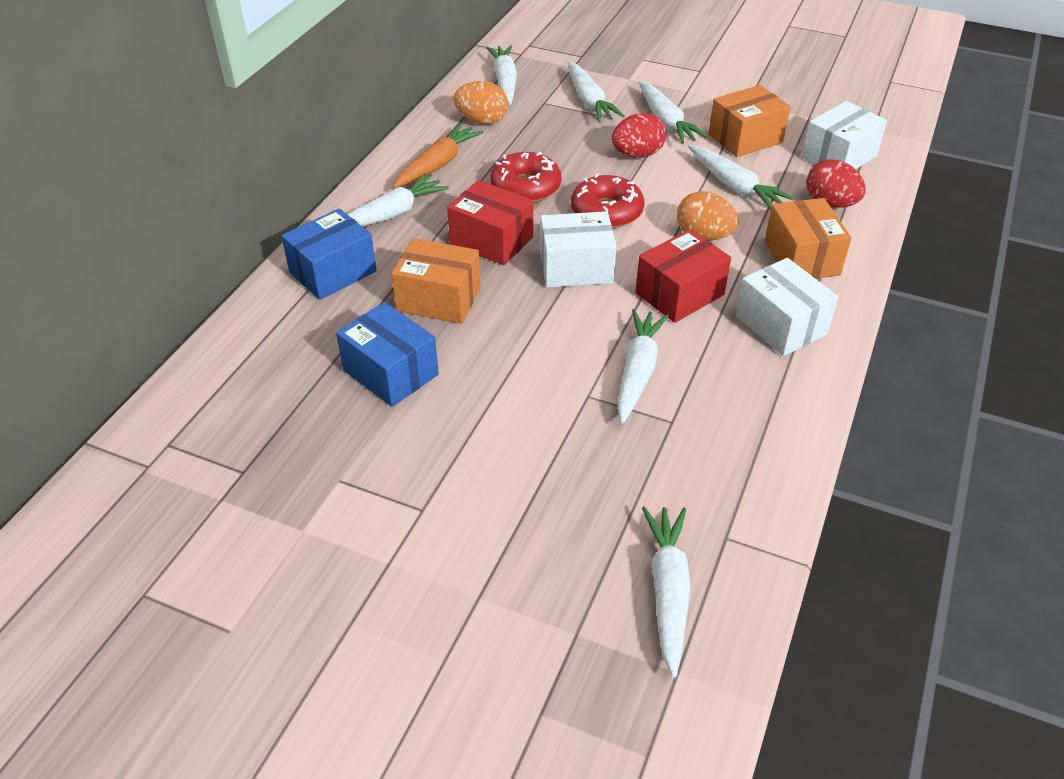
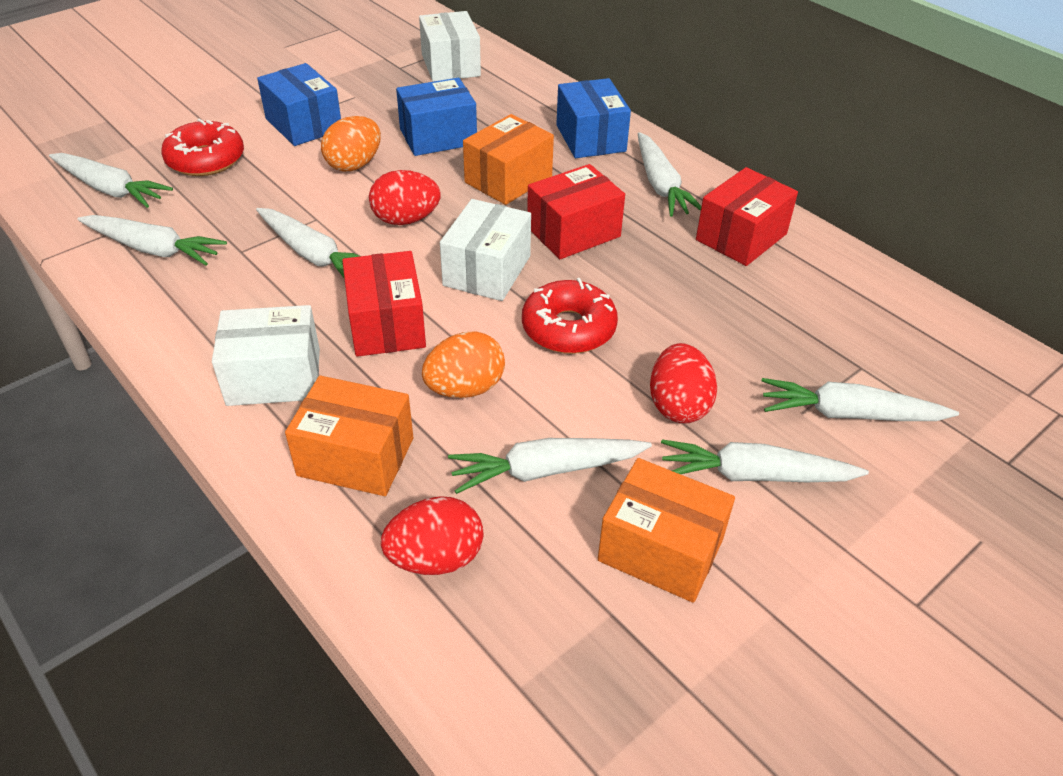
camera: 115 degrees right, 0 degrees up
orange carrot [393,123,484,188] -> red box [696,167,798,266]
orange egg [454,81,508,125] -> orange egg moved to [321,116,381,171]
white carrot [486,45,517,105] -> white carrot moved to [77,215,227,266]
red donut [490,152,562,202] -> red donut moved to [161,118,244,176]
orange box [709,85,790,157] -> orange box turned 60 degrees counterclockwise [598,458,735,603]
white box [802,101,887,169] -> white box moved to [419,11,481,82]
none -> blue box [257,63,341,146]
none -> red egg [369,170,441,225]

